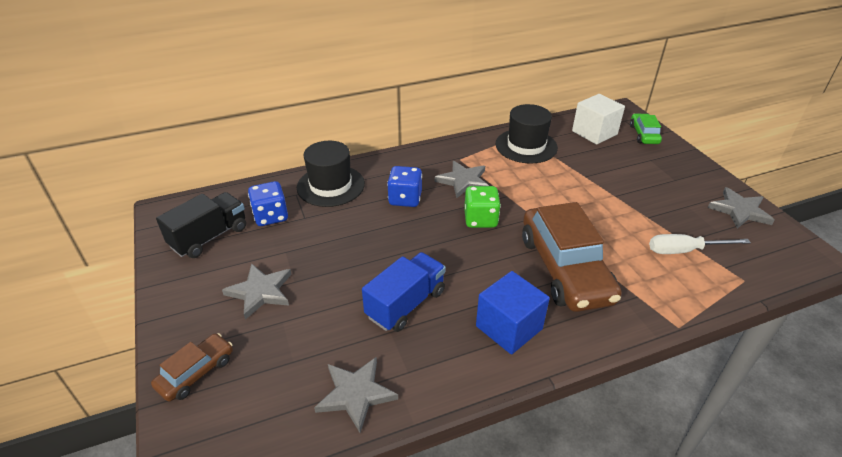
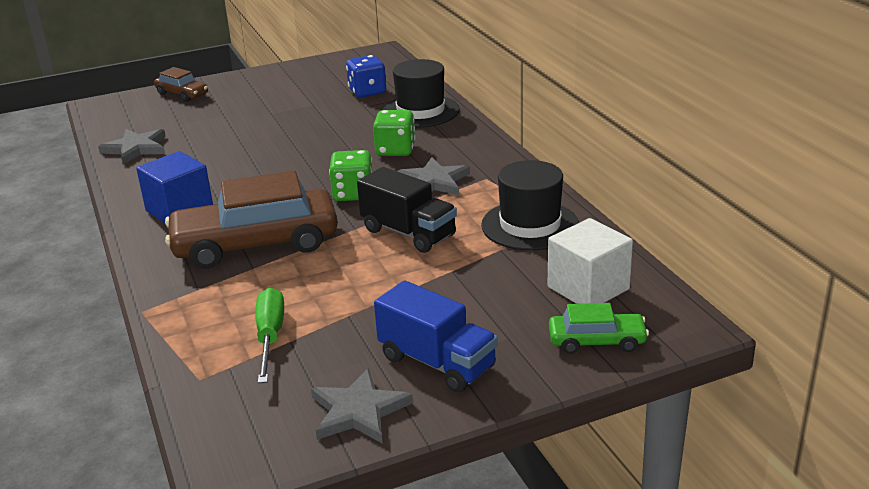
camera: 90 degrees right, 10 degrees down
black truck [156,192,246,258] -> black truck moved to [357,167,457,253]
grey star [222,263,292,320] -> none
blue truck [362,252,446,332] -> blue truck moved to [374,280,498,393]
blue dice [387,166,422,207] -> green dice [373,110,415,156]
white screwdriver [649,234,751,254] -> green screwdriver [256,287,284,383]

